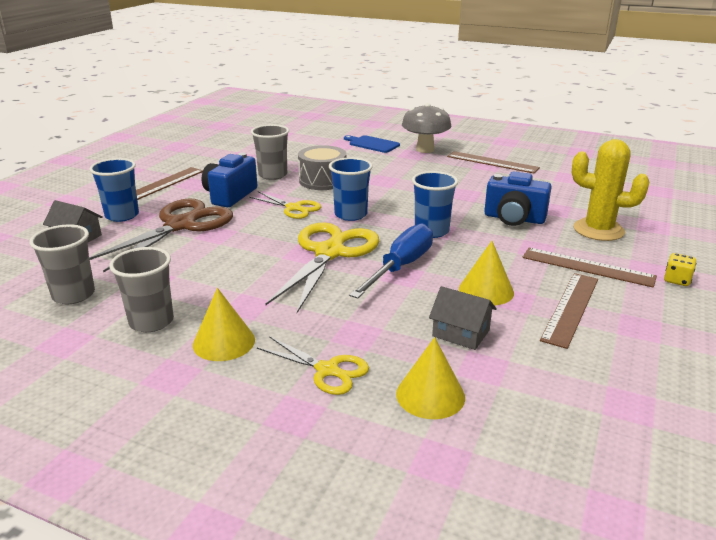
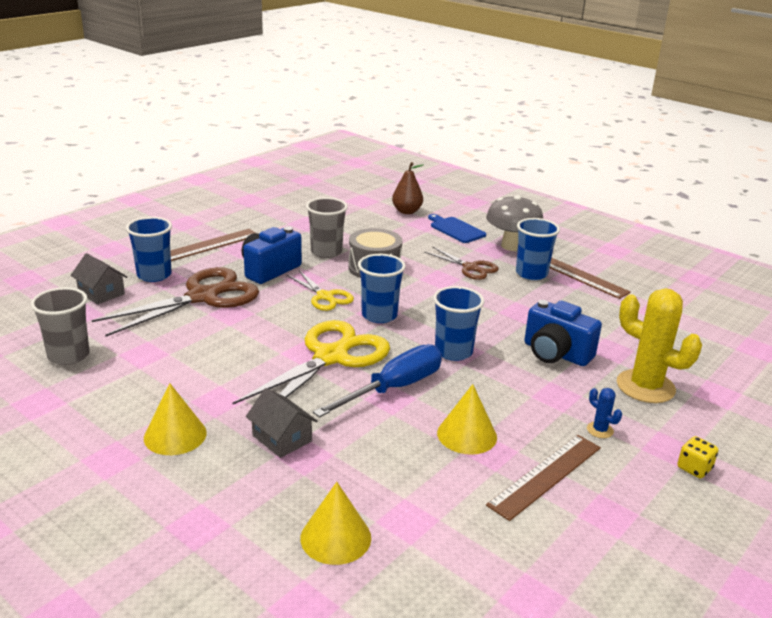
camera: 15 degrees right, 0 degrees up
grey cup [109,247,174,332] -> none
yellow scissors [257,336,369,395] -> none
grey house [429,286,497,350] -> grey house moved to [246,388,318,458]
brown ruler [523,248,657,288] -> blue cactus [587,388,622,438]
none -> brown pear [392,162,424,214]
none -> brown scissors [425,247,499,280]
none -> blue cup [516,218,560,280]

